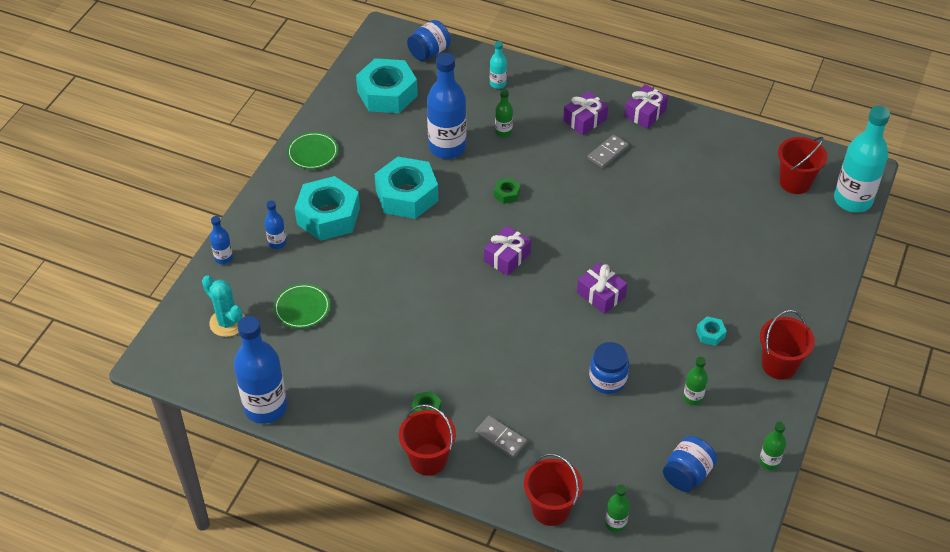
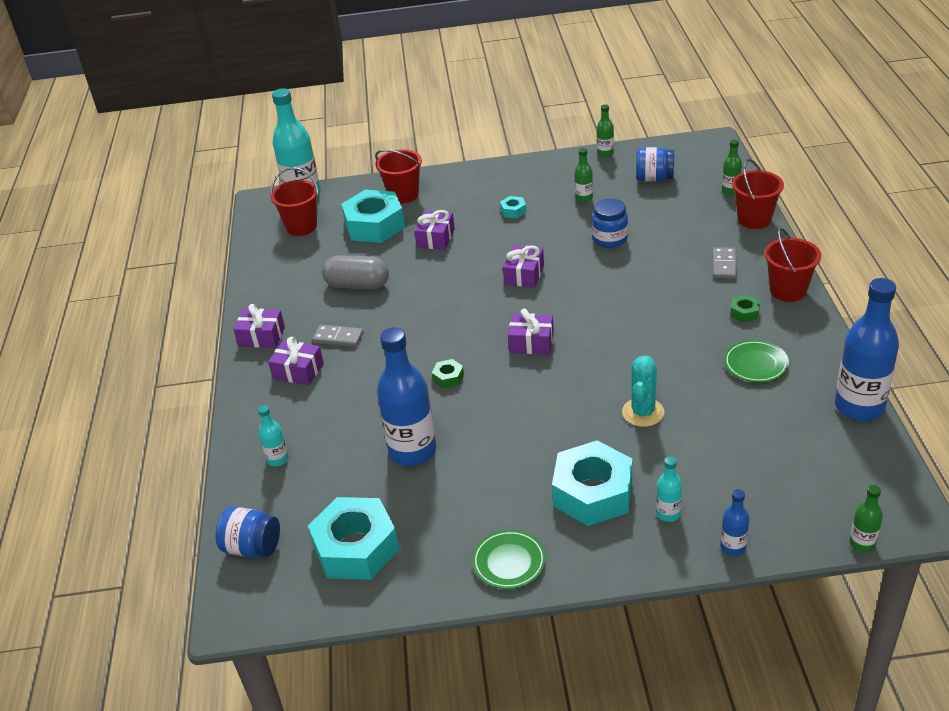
camera: 115 degrees left, 10 degrees down
turquoise cactus [202,275,245,337] -> turquoise cactus moved to [622,355,664,427]
blue bottle [264,201,287,249] -> turquoise bottle [656,456,682,522]
green plate [274,283,330,329] -> green plate moved to [724,340,789,382]
turquoise nut [375,157,438,219] -> turquoise nut moved to [341,190,405,243]
green bottle [495,89,513,137] -> green bottle moved to [849,485,883,552]
red bucket [760,310,815,380] -> red bucket moved to [375,149,422,204]
none -> grey capsule [322,255,389,290]
none -> purple gift [414,210,455,250]

